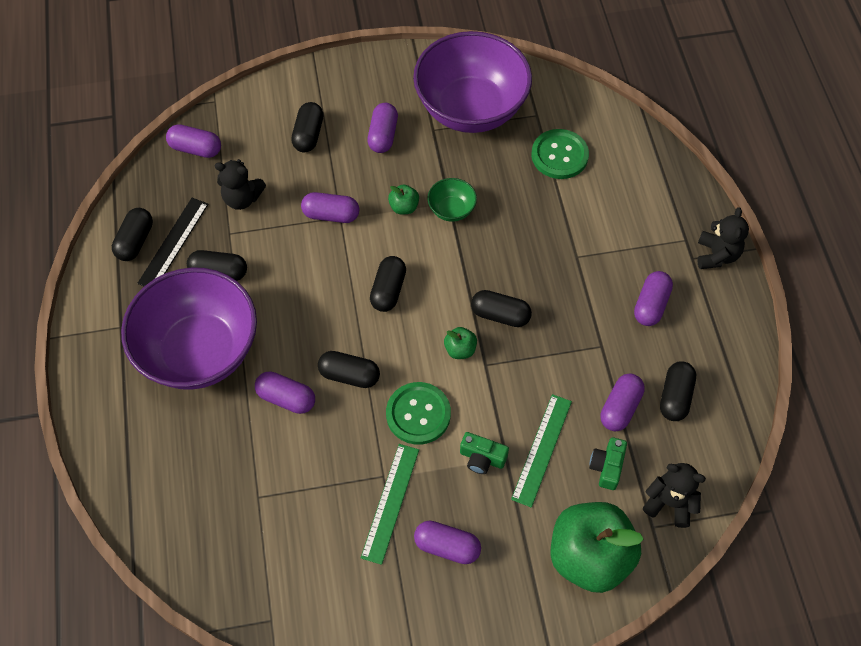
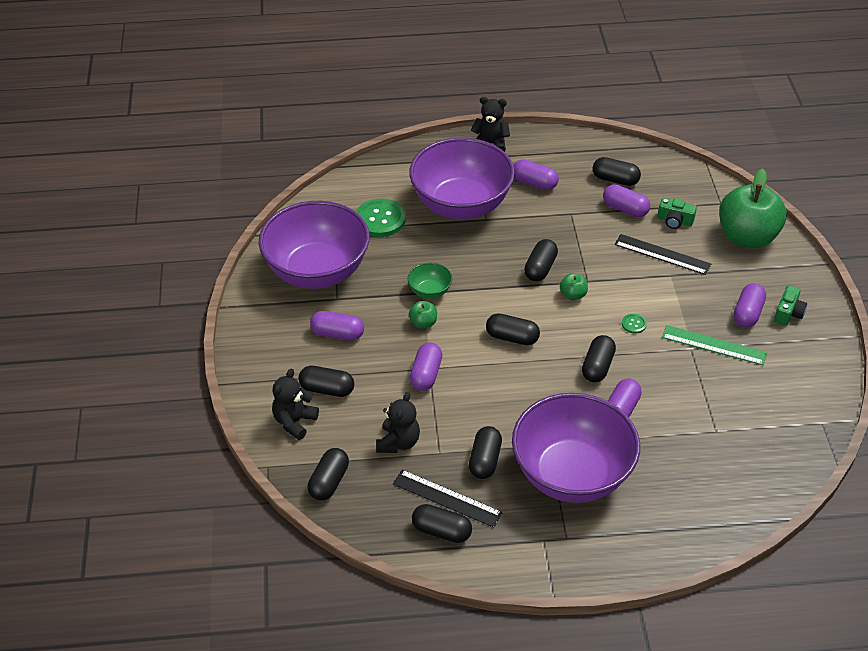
camera: 85 degrees left, 15 degrees down
purple capsule [166,124,221,158] -> black capsule [308,448,349,501]
green button [386,382,451,445] -> green button [622,314,647,334], size x0.45
green camera [460,432,509,474] -> green camera moved to [774,285,807,326]
green ruler [511,394,572,508] -> black ruler [615,234,711,275]
black teddy bear [643,463,706,528] -> black teddy bear moved to [272,369,319,440]
none -> purple bowl [409,138,515,219]

